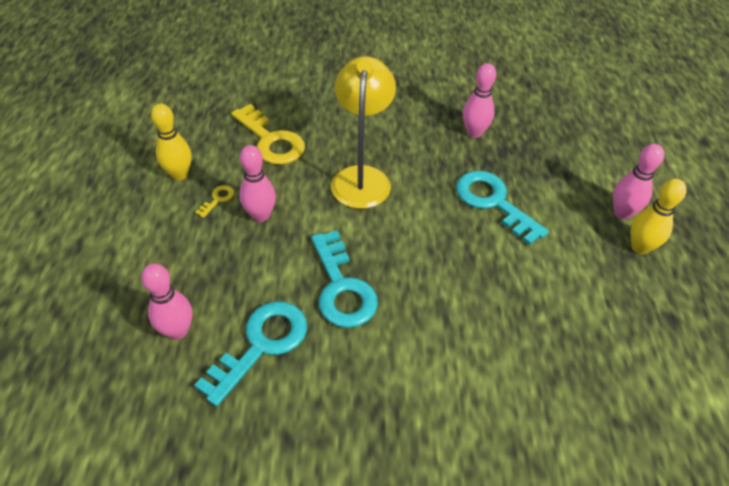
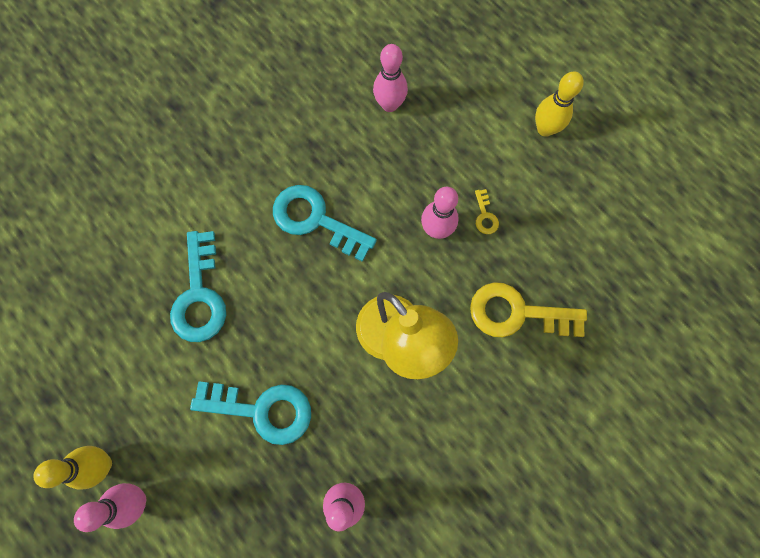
camera: 140 degrees right, 25 degrees up
yellow bowling pin [151,104,192,180] -> yellow bowling pin moved to [535,71,584,137]
turquoise key [194,301,307,406] -> turquoise key moved to [170,231,226,342]

